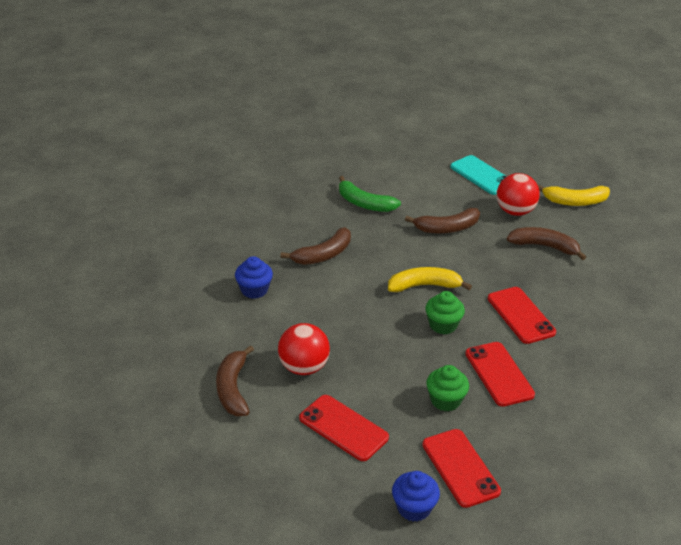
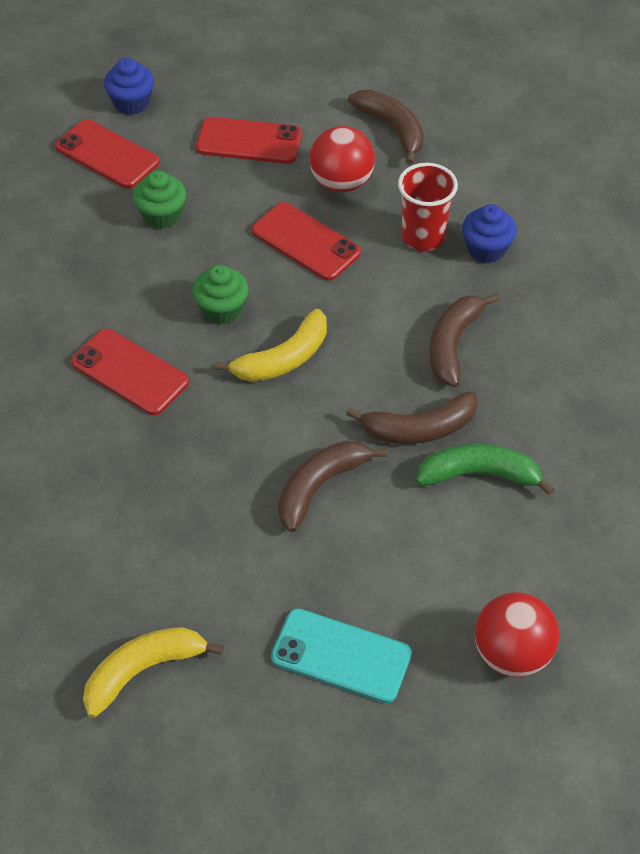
camera: 150 degrees right, 15 degrees up
red phone [465,342,535,407] -> red phone moved to [252,202,361,281]
red ball [497,173,540,216] -> red ball moved to [475,592,559,677]
brown banana [507,227,586,260] -> brown banana moved to [346,391,477,444]
none -> red cup [398,163,458,251]

